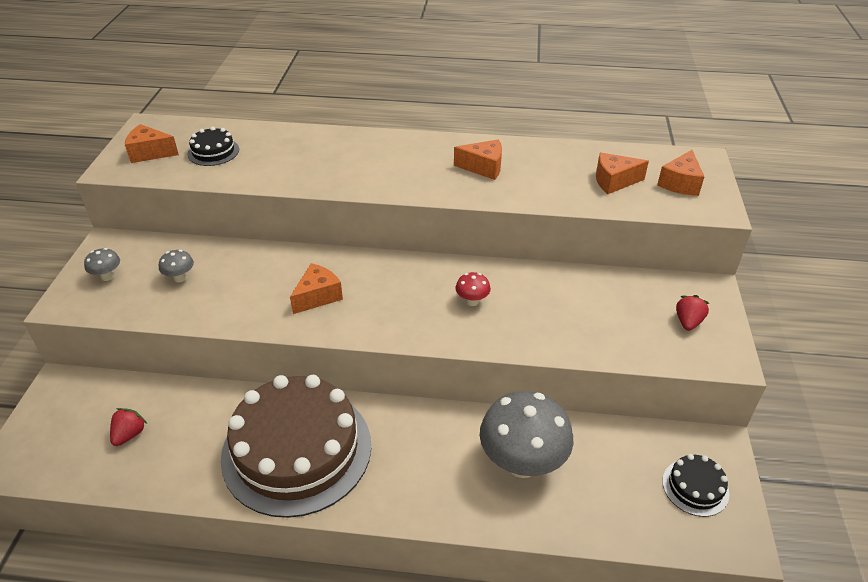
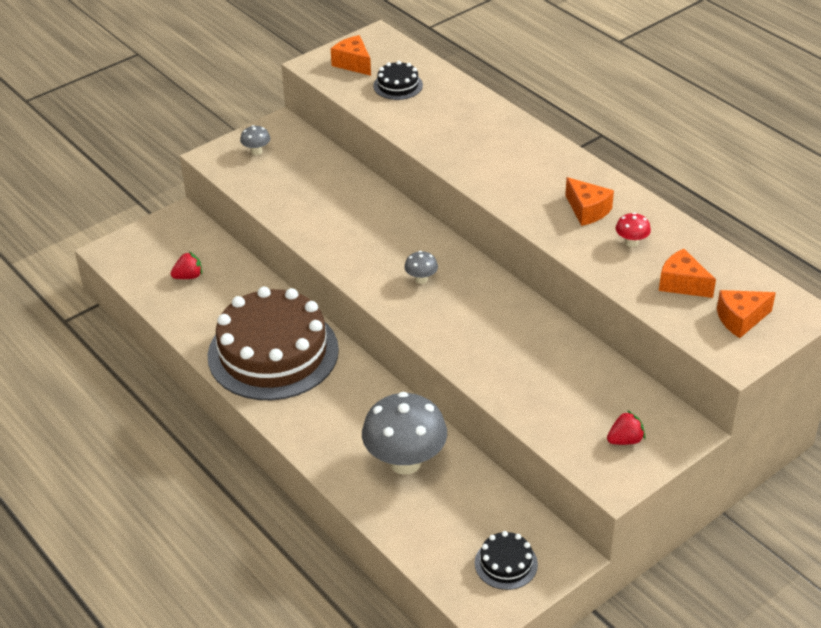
camera: 45 degrees right, 0 degrees up
grey mushroom [159,250,194,283] -> grey mushroom moved to [404,251,438,284]
orange cheese [290,263,343,314] -> none
red mushroom [455,272,491,306] -> red mushroom moved to [616,213,651,247]

